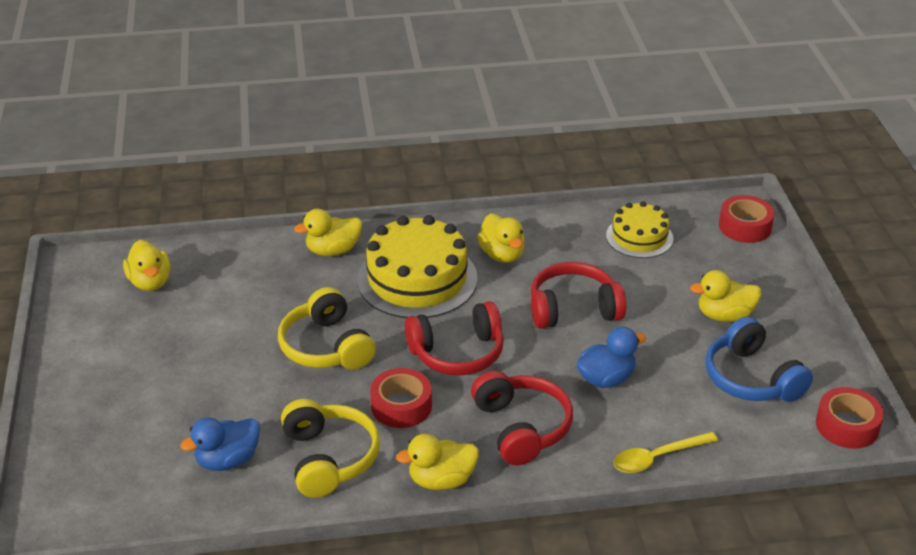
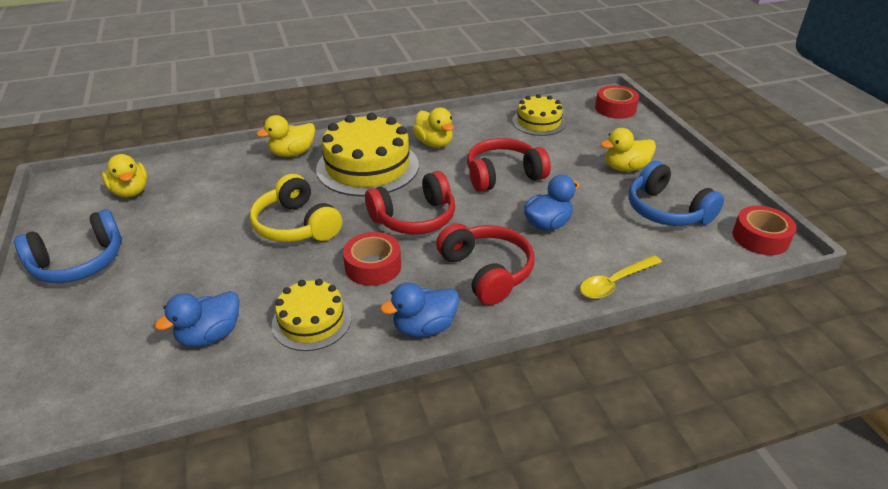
camera: 10 degrees left, 0 degrees up
yellow headphones [281,399,380,498] -> yellow cake [272,279,351,351]
yellow duck [396,434,479,490] -> blue duck [380,282,459,337]
none -> blue headphones [14,209,122,283]

